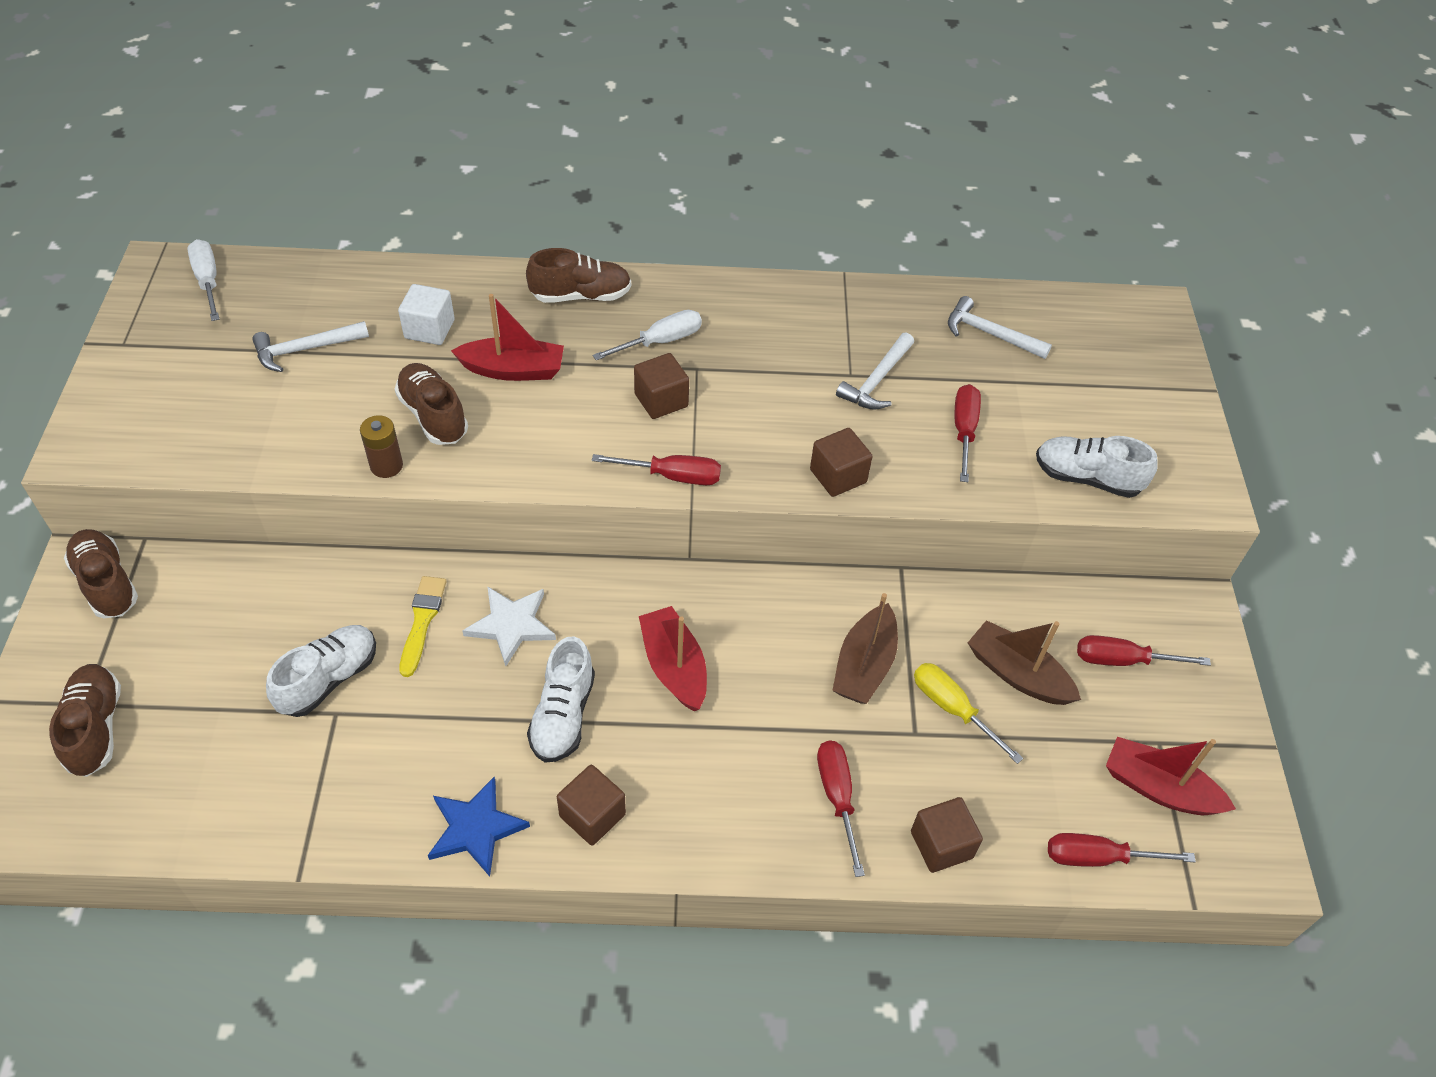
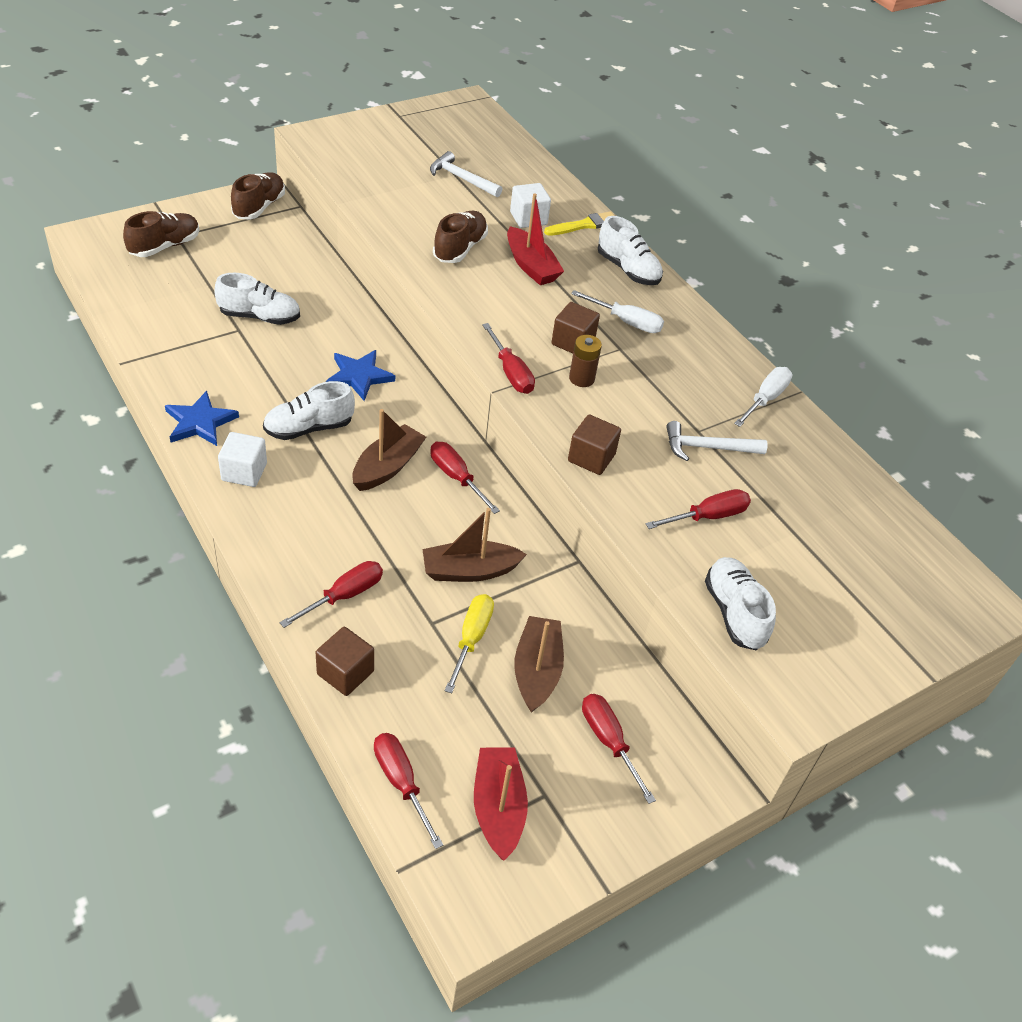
camera: 55 degrees right, 5 degrees down
white screwdriver [187,239,219,321] -> white screwdriver moved to [734,367,792,427]
brown battery [360,415,403,478] -> brown battery moved to [569,335,602,387]
yellow brush [399,576,447,677] -> yellow brush moved to [544,211,615,236]
white star [462,586,556,666] -> blue star [326,350,395,401]
brown shoe [526,248,631,303] -> white shoe [598,216,663,285]
brown cube [557,765,626,846] -> white cube [218,432,267,487]
red boat [639,606,707,711] -> brown boat [352,409,426,491]
white hammer [948,296,1052,359] -> none
none -> red screwdriver [431,442,500,514]

